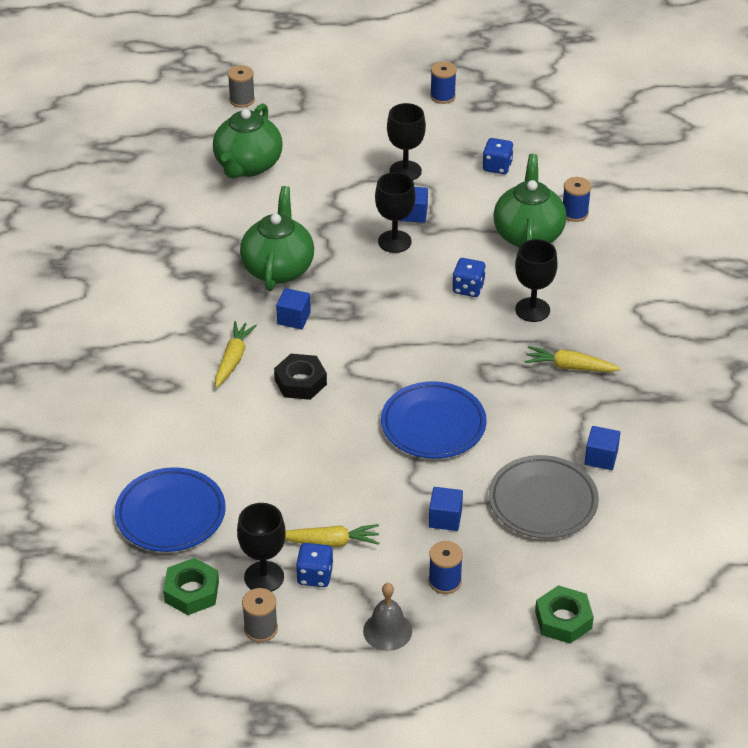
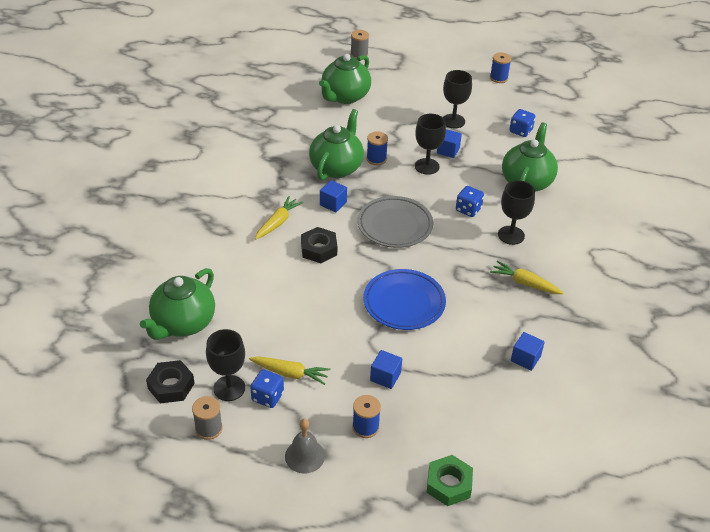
camera: 15 degrees right, 0 degrees up
blue plate [115,467,226,552] -> green teapot [140,268,215,340]
green nut [163,558,219,615] -> black nut [146,360,195,403]
grey plate [489,455,599,538] -> grey plate moved to [358,196,433,248]
blue spool [563,177,591,222] -> blue spool moved to [366,131,388,165]

